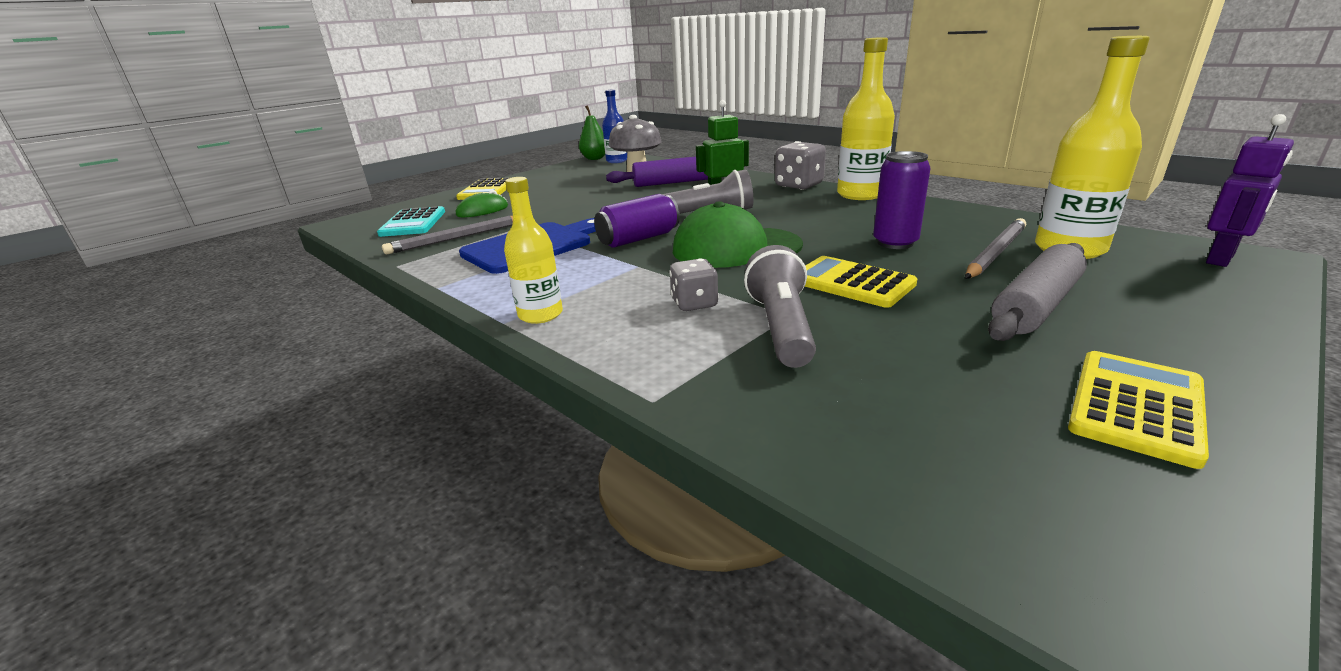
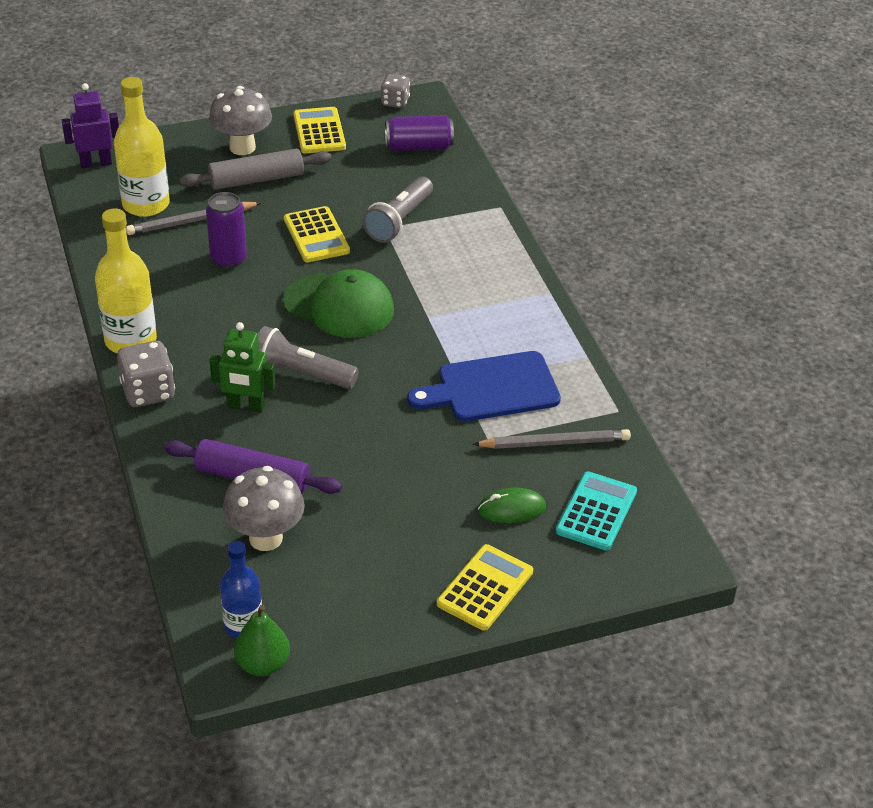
camera: 155 degrees left, 15 degrees up
yellow bottle [504,177,563,324] -> none
purple can [594,194,680,248] -> purple can moved to [385,115,454,151]
grey dice [669,258,719,311] -> grey dice moved to [381,74,410,108]
yellow calculator [1068,351,1209,469] -> yellow calculator turned 105 degrees clockwise [294,107,346,154]
none -> grey mushroom [209,86,272,155]

